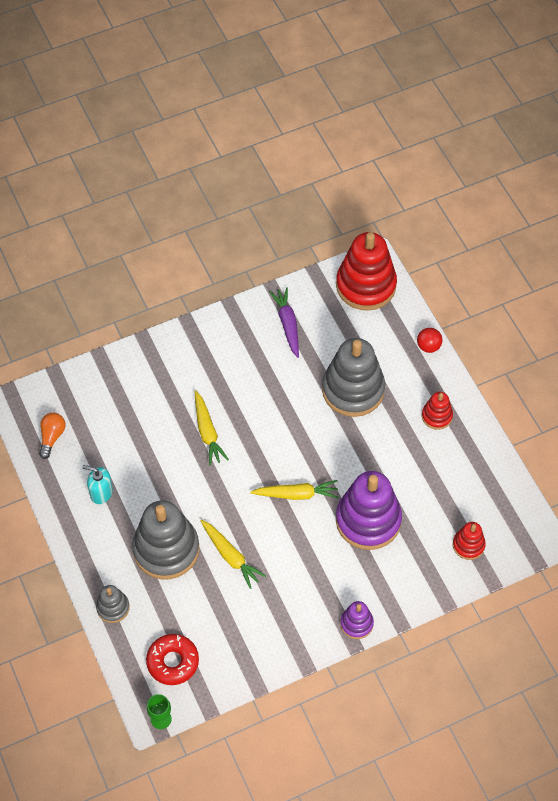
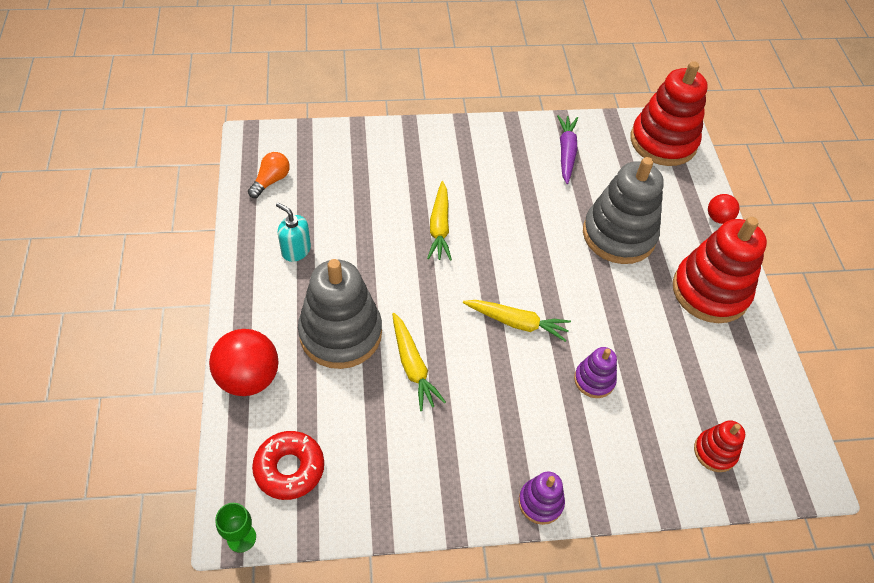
camera: 15 degrees right, 5 degrees down
grey stacking toy [96,585,130,623] -> red ball [209,329,278,396]
purple stacking toy [336,471,402,550] -> purple stacking toy [574,347,617,398], size x0.49
red stacking toy [422,392,453,430] -> red stacking toy [673,217,767,323], size x2.04

